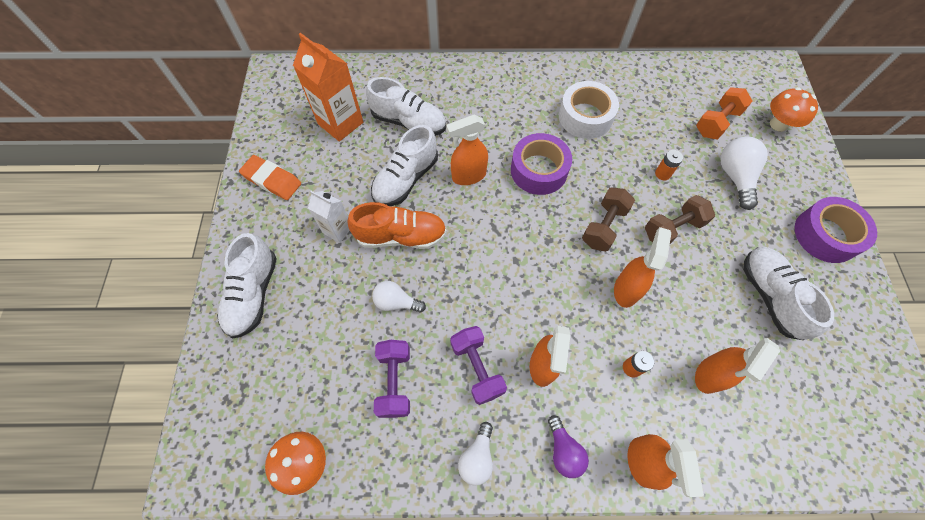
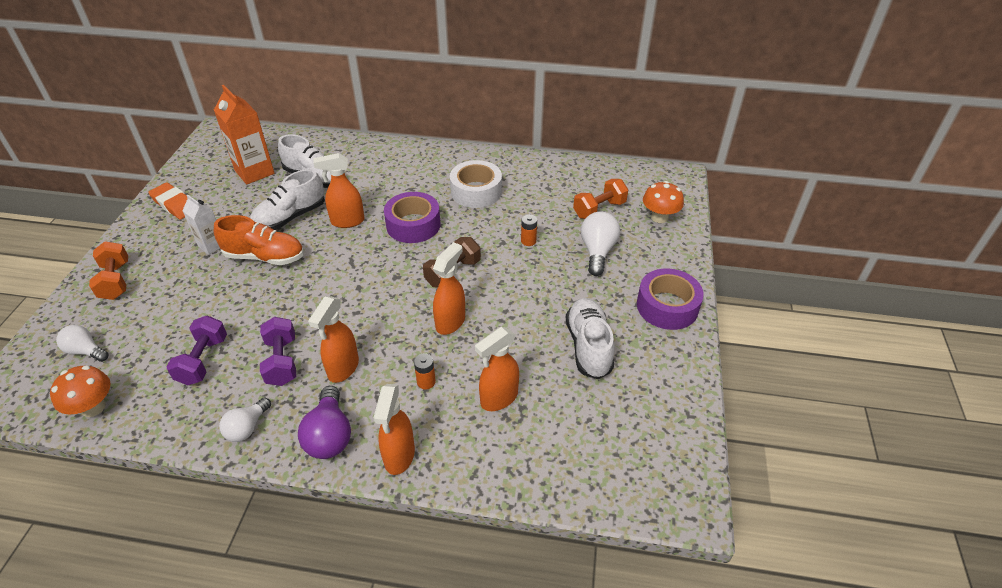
camera: 10 degrees right, 20 degrees down
white shoe [217,233,277,339] -> orange dumbbell [89,241,128,300]
white light bulb [372,281,426,313] -> white light bulb moved to [56,325,109,362]
purple light bulb [548,415,589,478] -> purple light bulb [298,386,351,459], size x1.51
brown dumbbell [645,195,715,244] -> none

